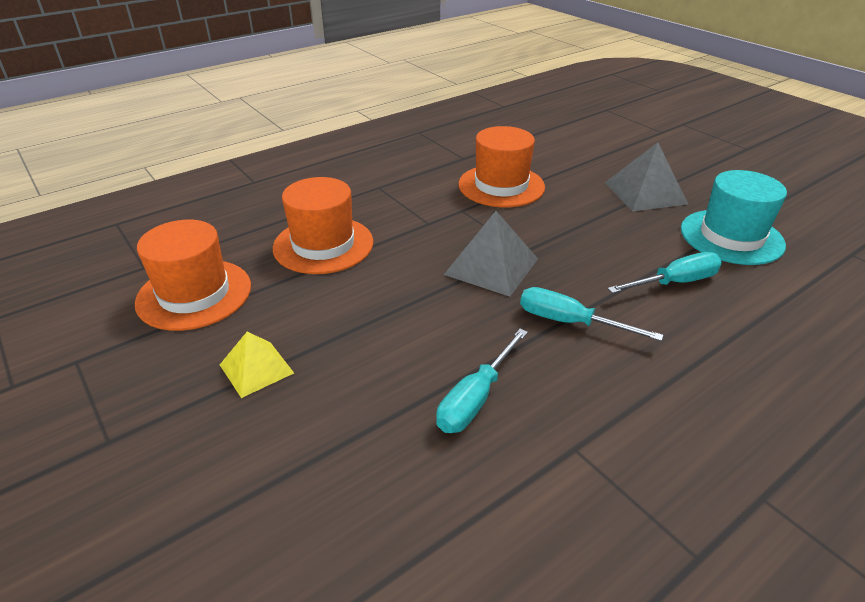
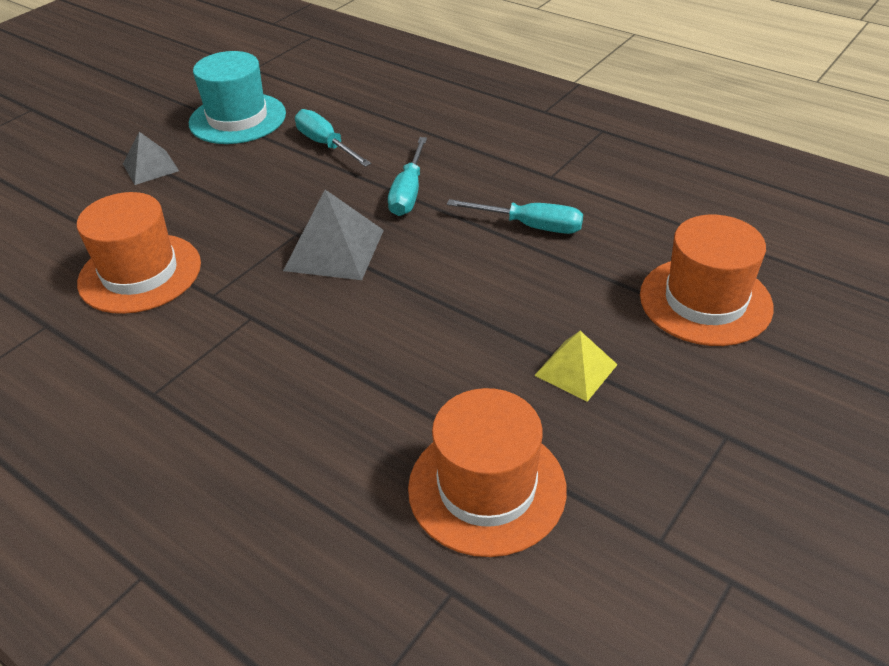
camera: 105 degrees left, 5 degrees up
orange hat [272,177,373,274] -> orange hat moved to [640,215,774,346]
grey pyramid [605,143,688,212] -> grey pyramid [123,132,179,185], size x0.64

